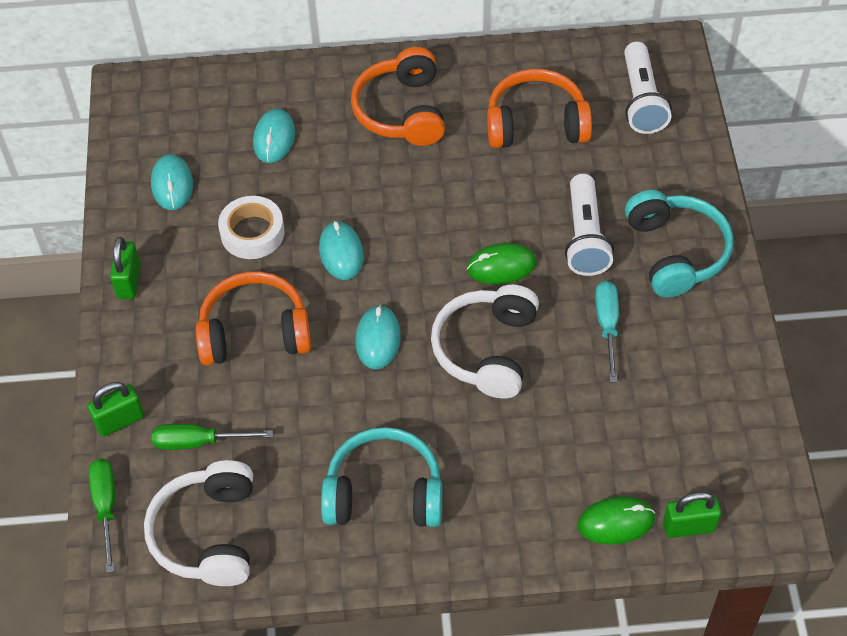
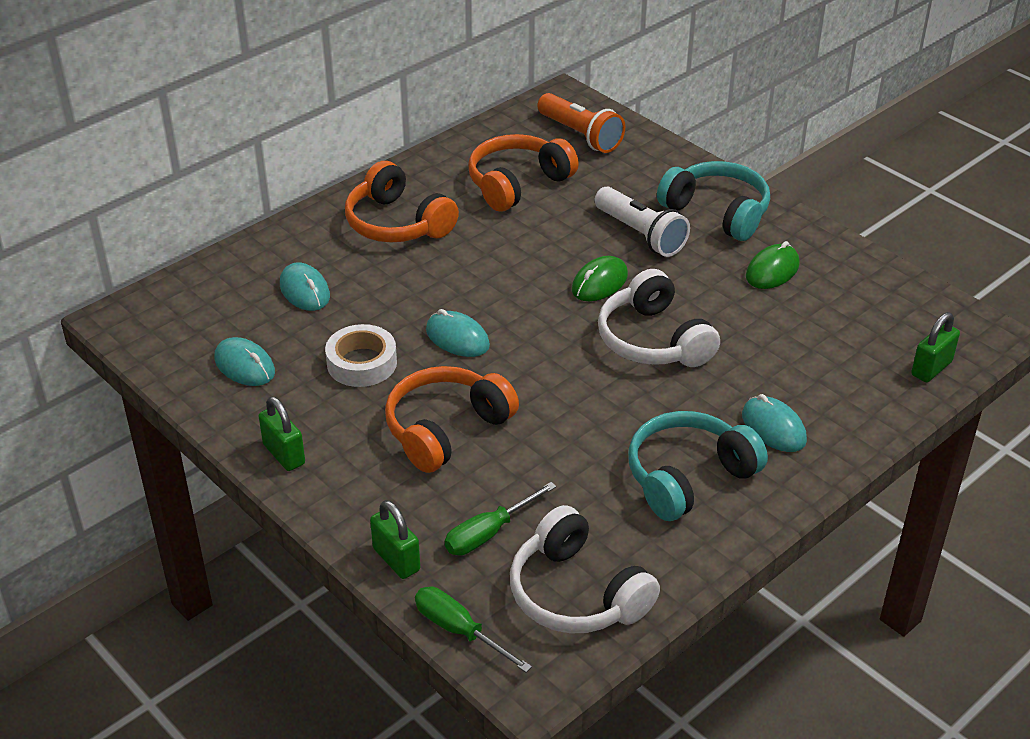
camera: 40 degrees left, 15 degrees down
green padlock [87,382,144,437] -> green padlock turned 60 degrees counterclockwise [370,500,420,579]
turquoise mouse [355,305,401,369] -> turquoise mouse moved to [742,394,807,452]
green mouse [578,496,655,545] -> green mouse moved to [746,241,800,289]
turquoise screwdriver [595,281,619,382] -> none
white flashlight [624,42,671,134] -> orange flashlight [537,93,625,153]

